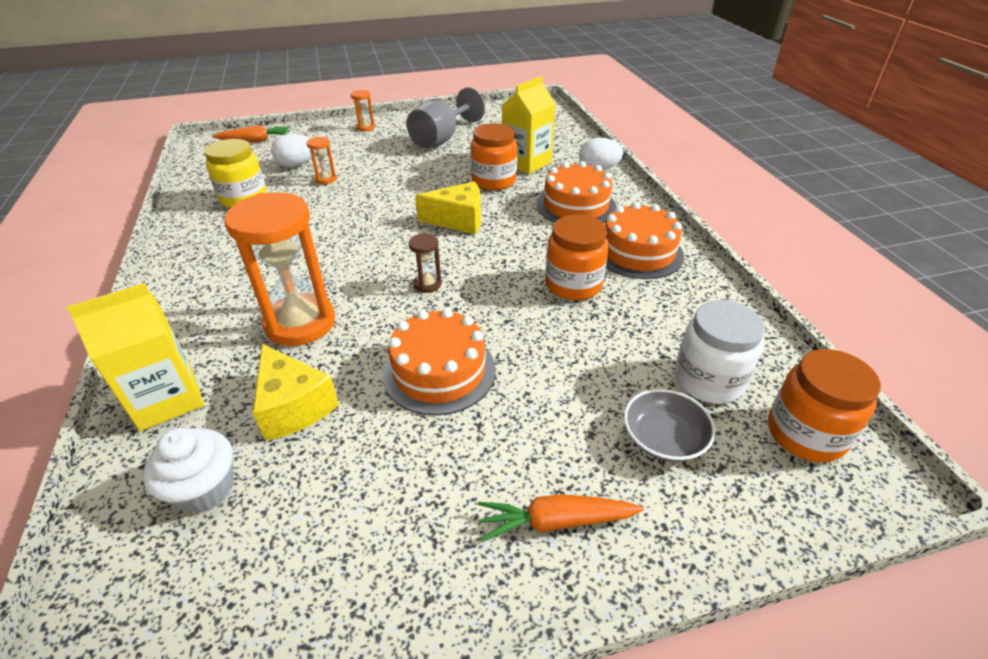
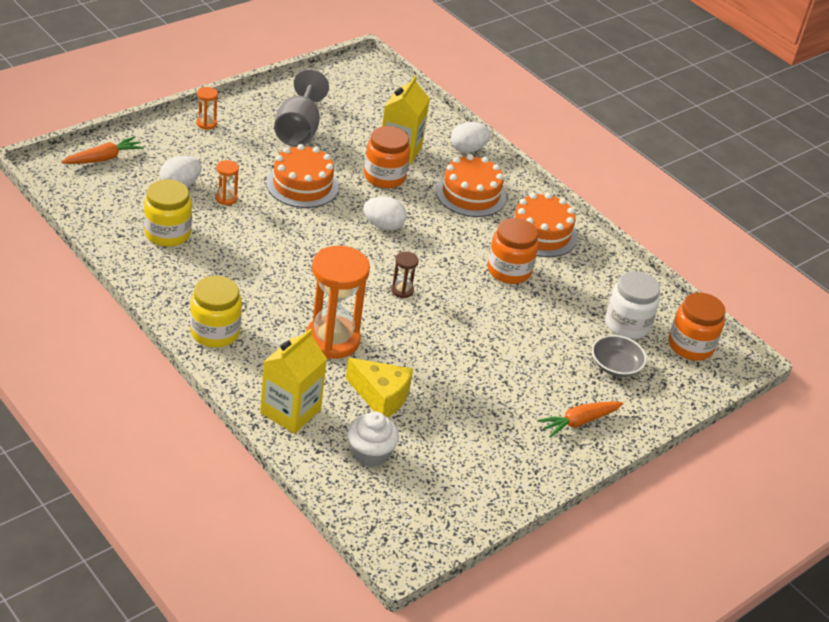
camera: 30 degrees left, 0 degrees up
orange cake [383,308,496,415] -> orange cake moved to [266,144,339,208]
yellow cheese [415,182,481,234] -> white egg [363,196,407,231]
none -> yellow jar [190,276,242,348]

